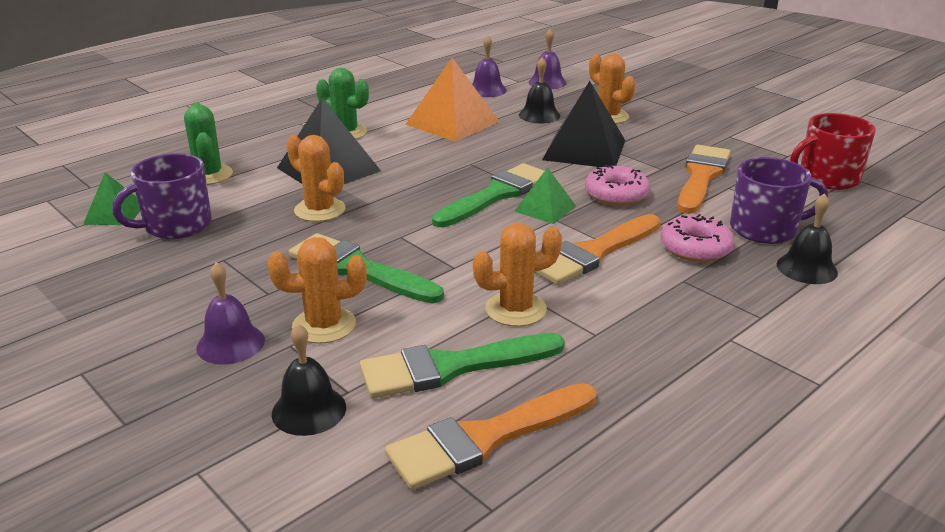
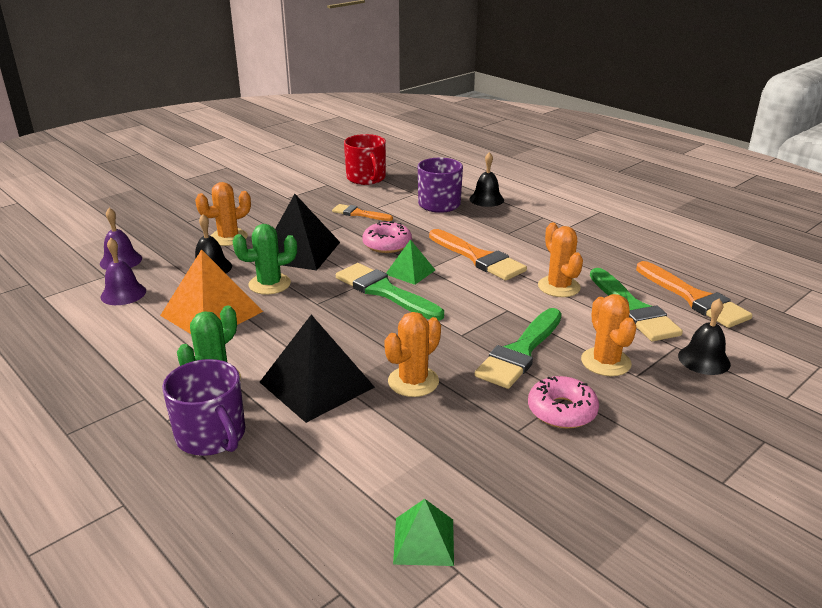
camera: 90 degrees left, 0 degrees up
purple mug [112,153,212,239] -> purple mug moved to [162,359,245,456]
green cactus [184,102,233,185] -> green cactus moved to [233,224,297,295]
purple bell [196,262,265,364] -> none
pink donut [661,214,734,262] -> pink donut moved to [528,376,599,429]
orange brush [677,145,731,214] -> orange brush [332,204,393,221], size x0.58

